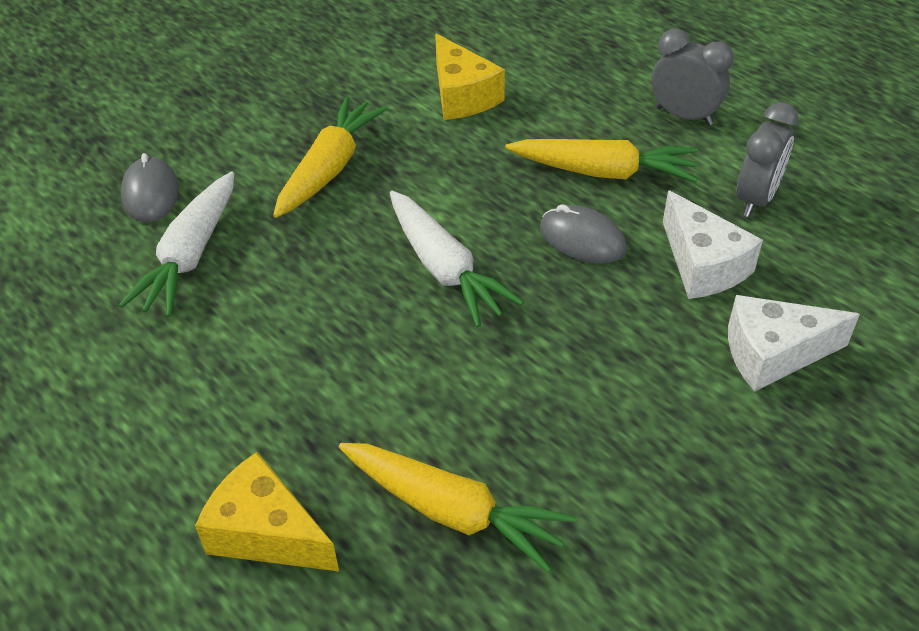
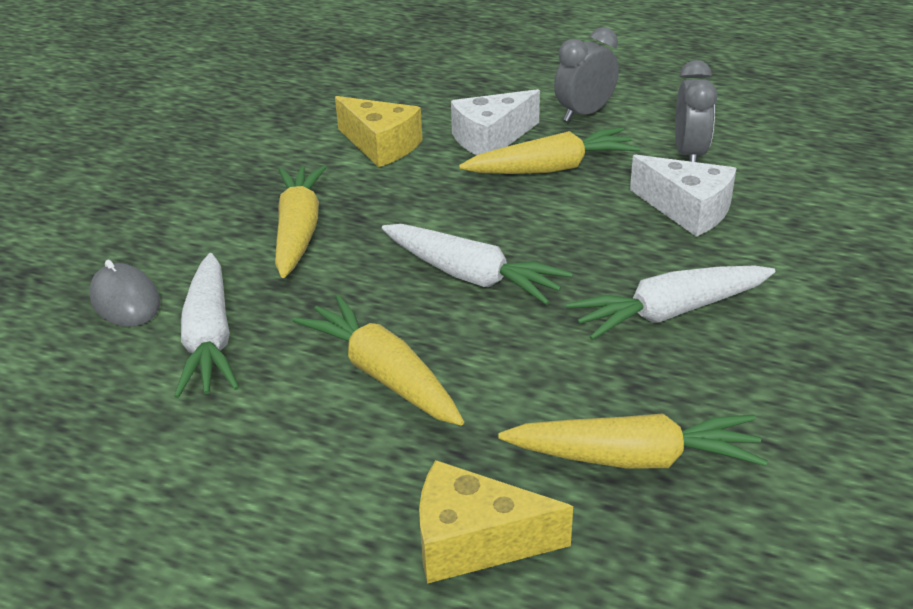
camera: 25 degrees left, 10 degrees down
grey mouse [540,204,627,264] -> none
grey clock [651,29,734,125] -> grey clock turned 45 degrees counterclockwise [554,27,619,122]
white cheese [728,295,860,392] -> white cheese moved to [451,89,540,155]
none -> yellow carrot [293,295,464,426]
none -> white carrot [566,266,775,340]

